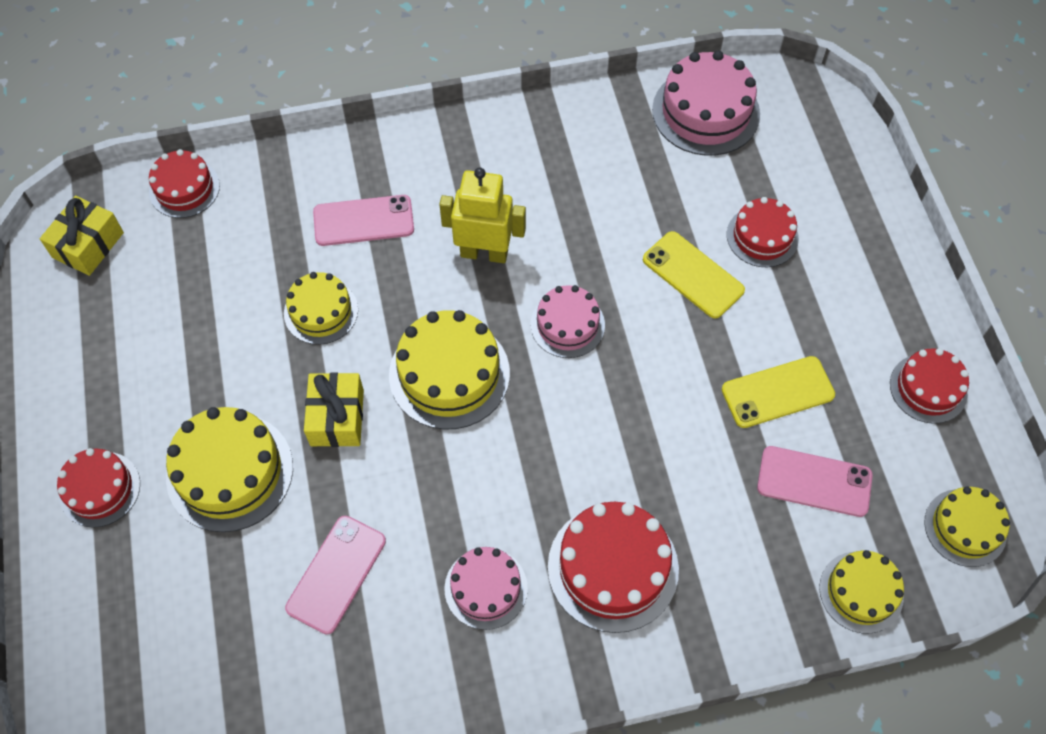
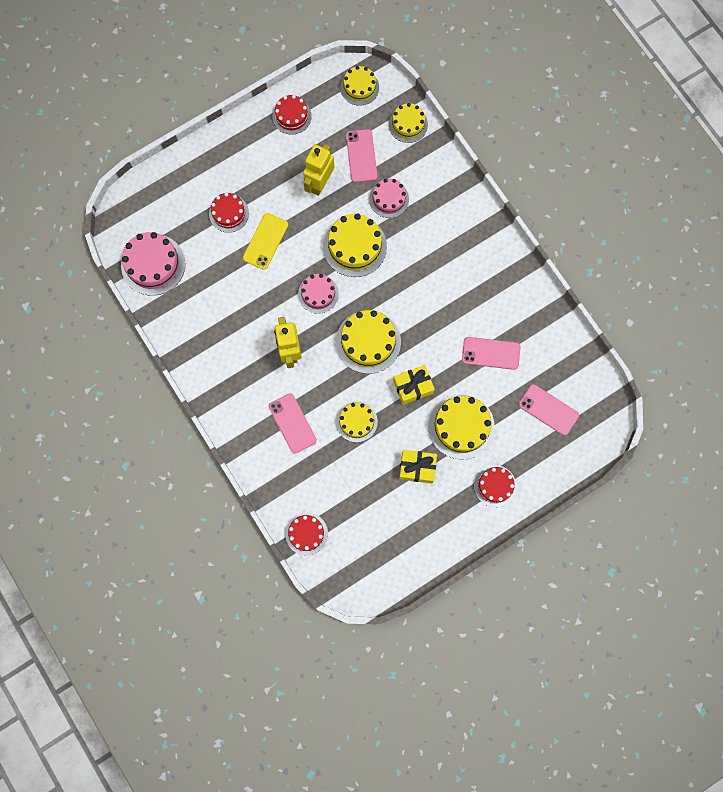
camera: 110 degrees left, 15 degrees up
yellow gift [40,196,124,276] -> yellow gift moved to [399,450,437,483]
pink cake [444,547,528,630] -> pink cake moved to [369,178,409,218]
red cake [548,502,679,633] -> none
yellow phone [722,356,835,428] -> yellow robot [303,144,334,196]
none -> yellow cake [323,213,387,277]
none -> pink phone [519,384,579,435]

